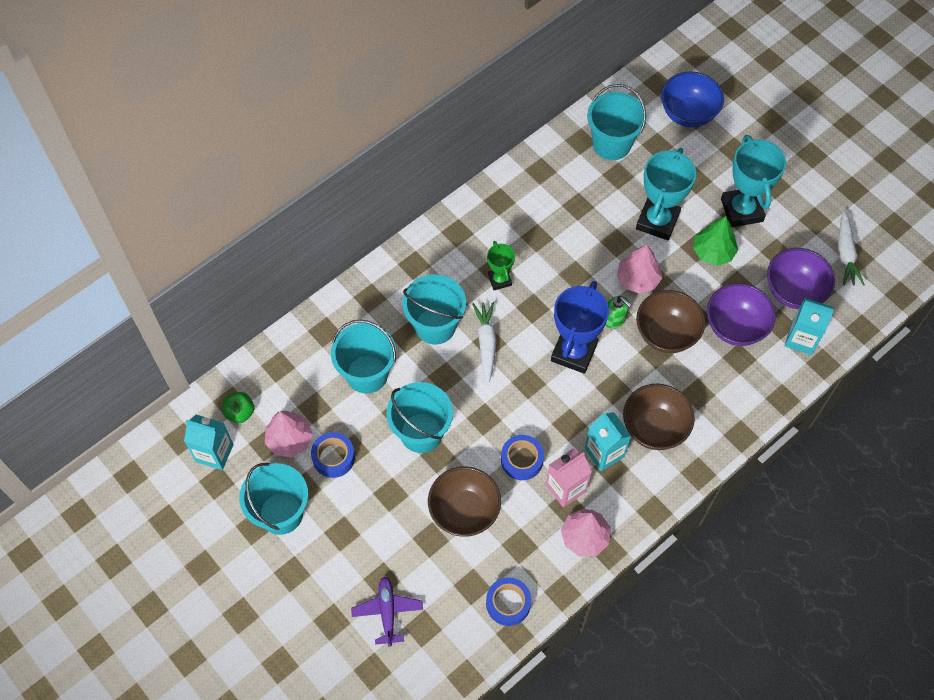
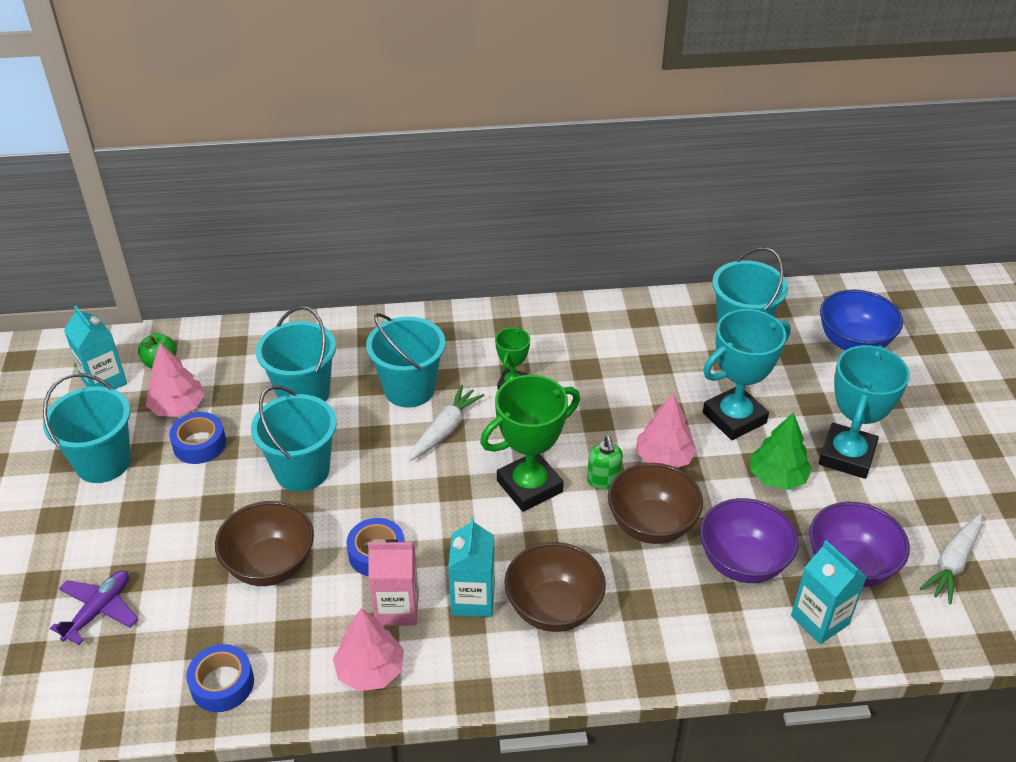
camera: 35 degrees right, 20 degrees down
blue trophy [551,281,609,374] -> green trophy [480,375,580,512]

